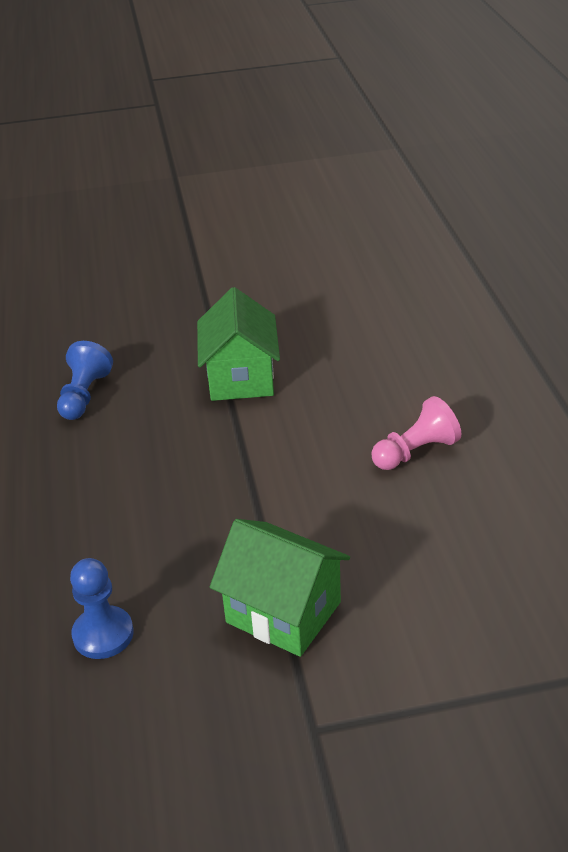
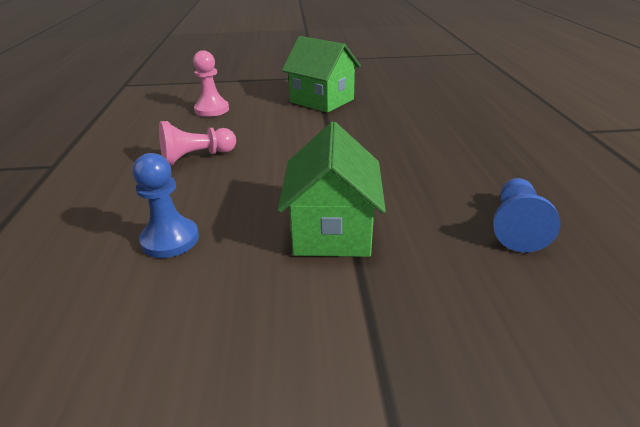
camera: 175 degrees left, 5 degrees down
blue pawn [70,558,134,659] -> blue pawn moved to [133,153,199,258]
none -> pink pawn [193,50,229,117]

